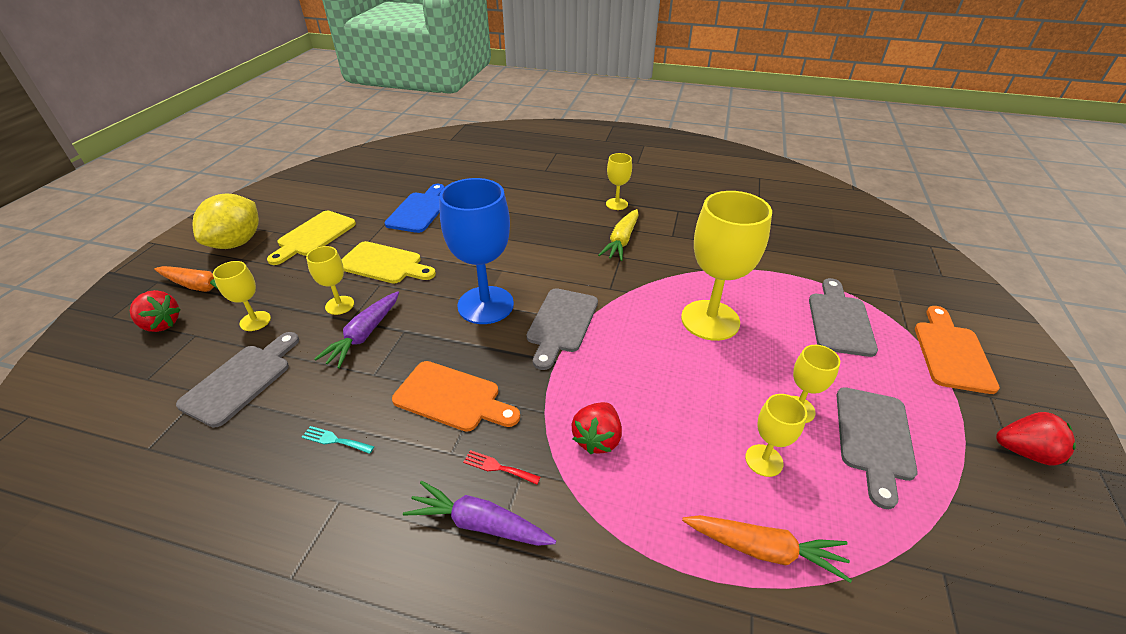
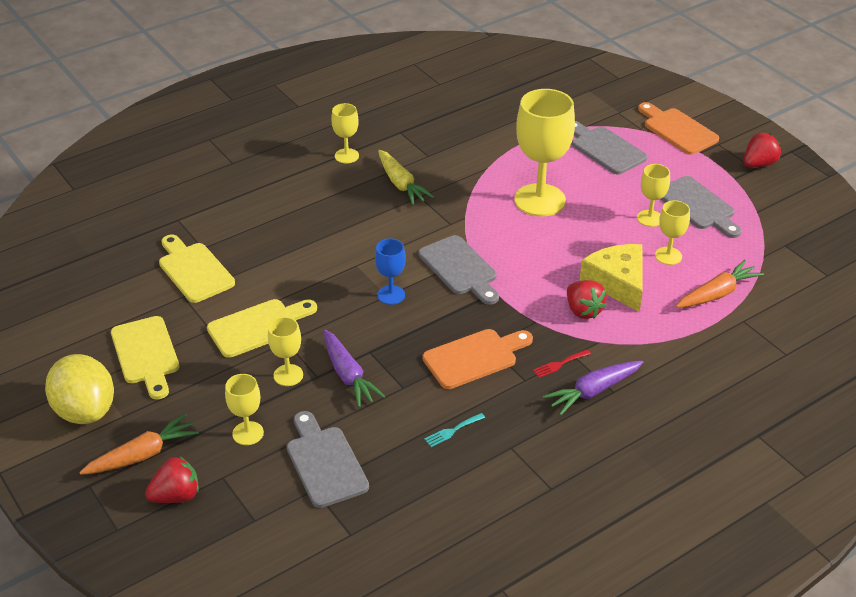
camera: 50 degrees left, 0 degrees up
blue cutting board [384,184,444,233] -> yellow cutting board [159,235,235,303]
blue goblet [439,178,514,324] -> blue goblet [375,239,406,305], size x0.50
none -> yellow cheese [580,244,643,312]

